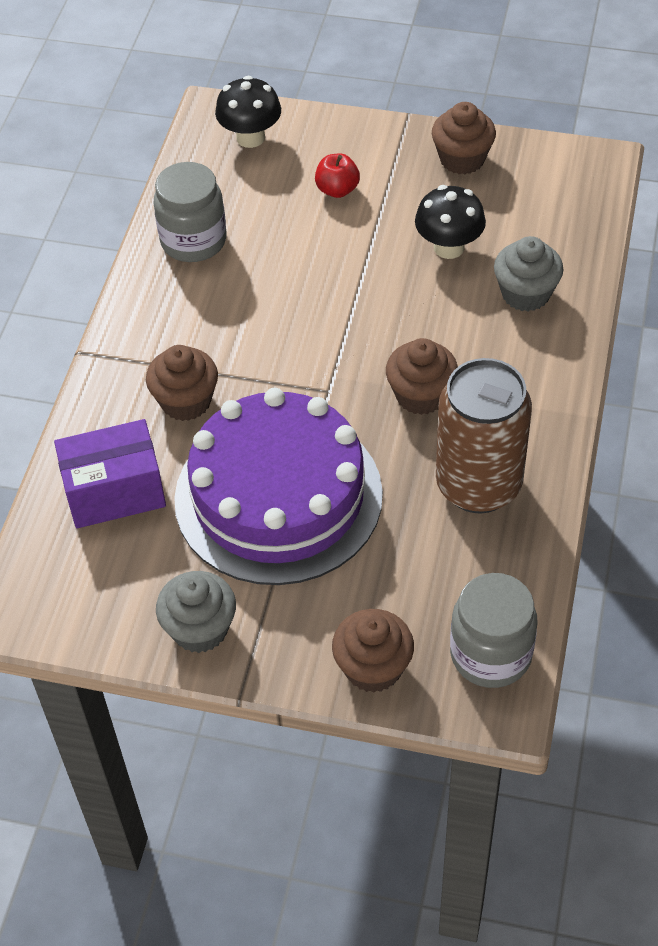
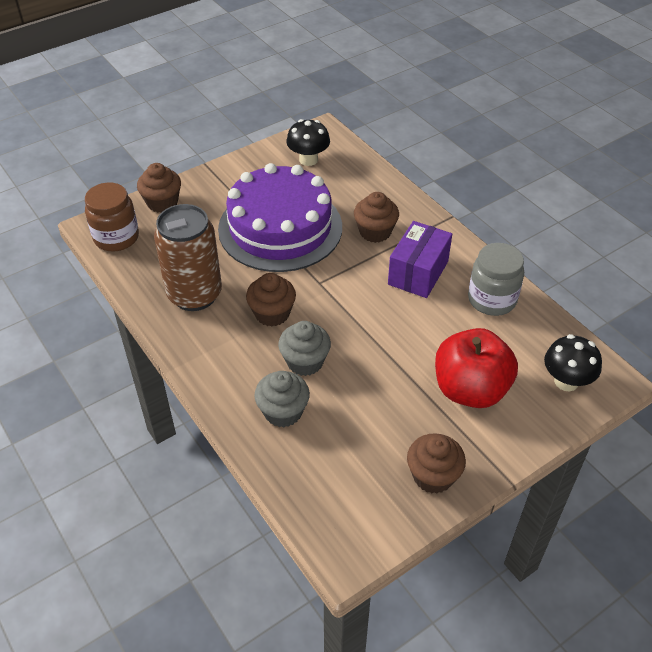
camera: 130 degrees right, 5 degrees down
purple box [54,419,166,528] -> purple box moved to [388,221,452,298]
grey cupcake [156,571,236,653] -> grey cupcake moved to [278,321,331,376]
red apple [315,154,360,198] -> red apple [435,328,518,408], size x2.18
black mushroom [415,185,486,259] -> black mushroom moved to [287,119,330,166]
grey jar [450,573,538,688] -> brown jar [85,182,139,252]

